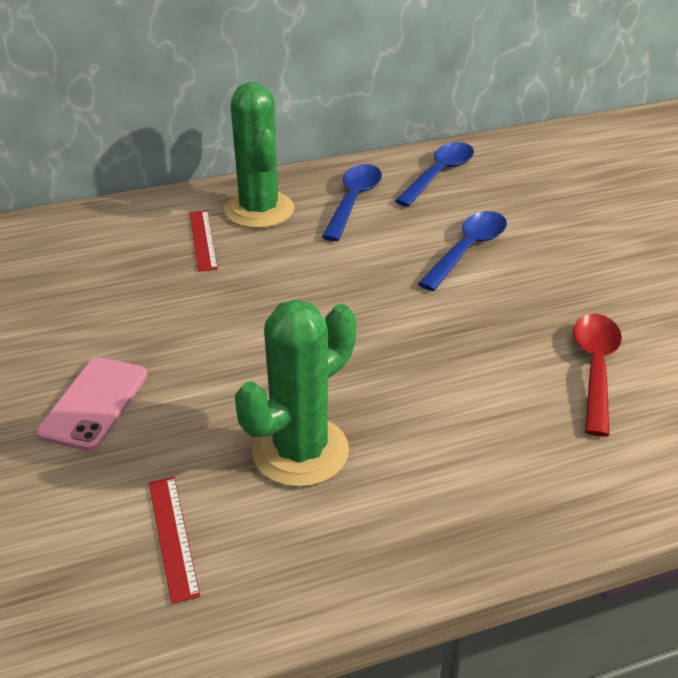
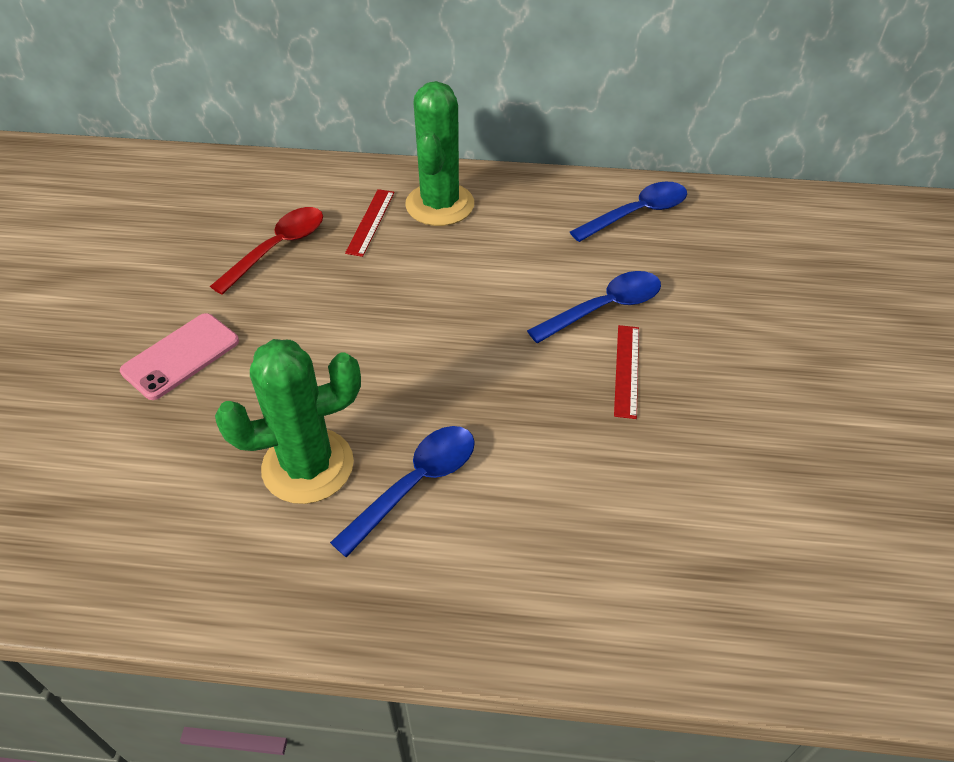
camera: 25 degrees right, 10 degrees up
red ruler [149,477,200,604] -> red ruler moved to [614,325,639,419]
blue spoon [322,164,382,241] -> blue spoon moved to [330,426,475,557]
red spoon [573,314,622,437] -> red spoon moved to [210,207,323,295]

